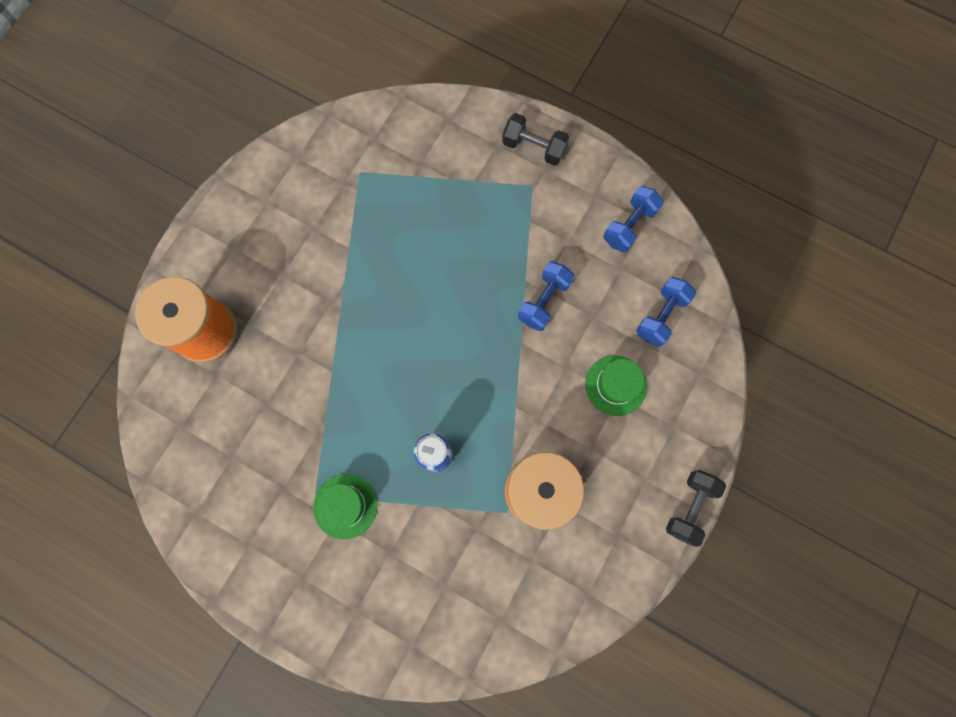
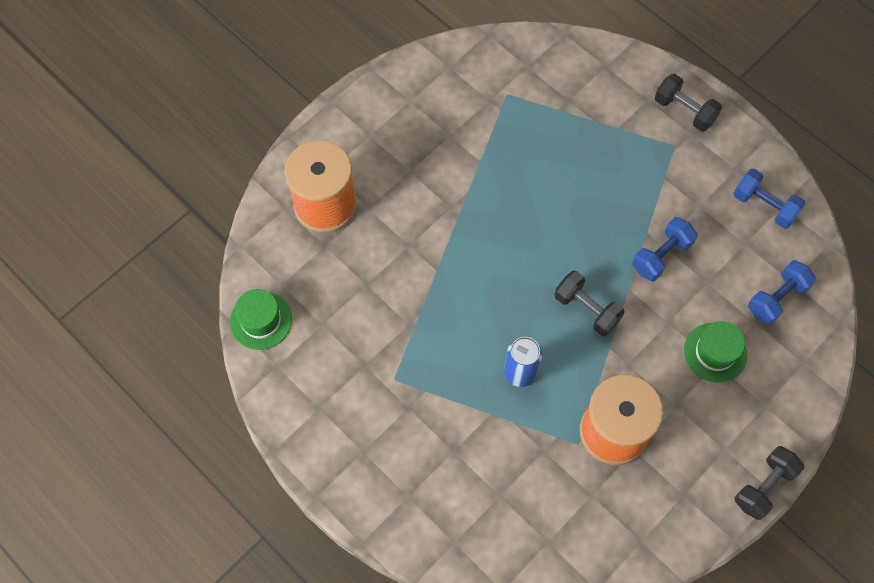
camera: 15 degrees right, 10 degrees down
green hat [313,474,377,539] -> green hat moved to [230,289,292,350]
blue dumbbell [603,186,664,252] -> blue dumbbell turned 75 degrees clockwise [733,169,805,229]
none -> black dumbbell [554,271,625,336]

